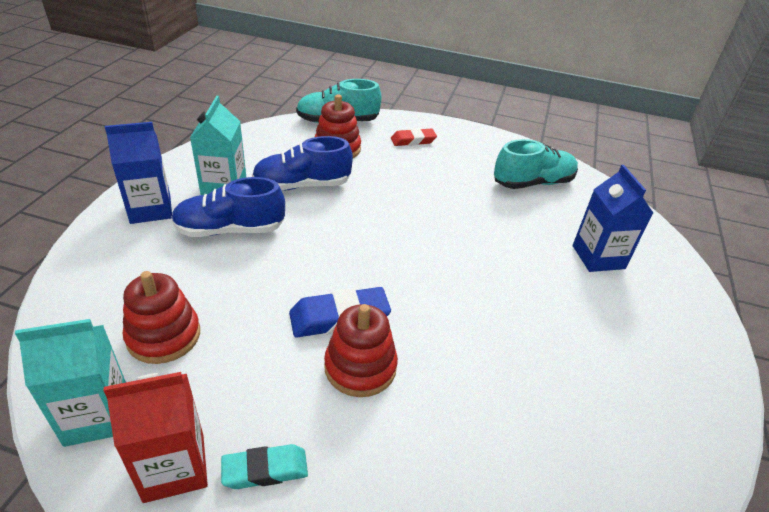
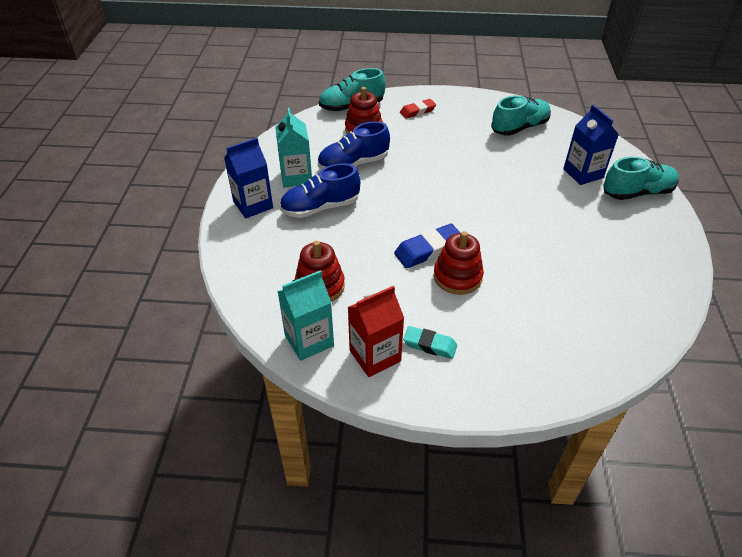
camera: 10 degrees left, 5 degrees up
turquoise eraser [221,444,308,489] -> turquoise eraser turned 45 degrees clockwise [403,326,457,359]
none -> turquoise shoe [603,157,679,200]

